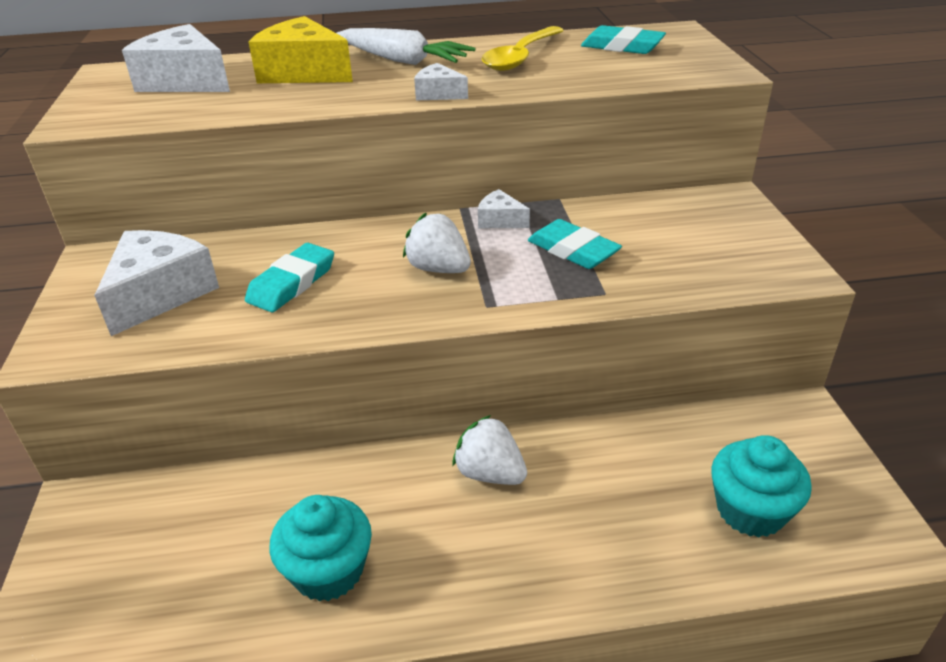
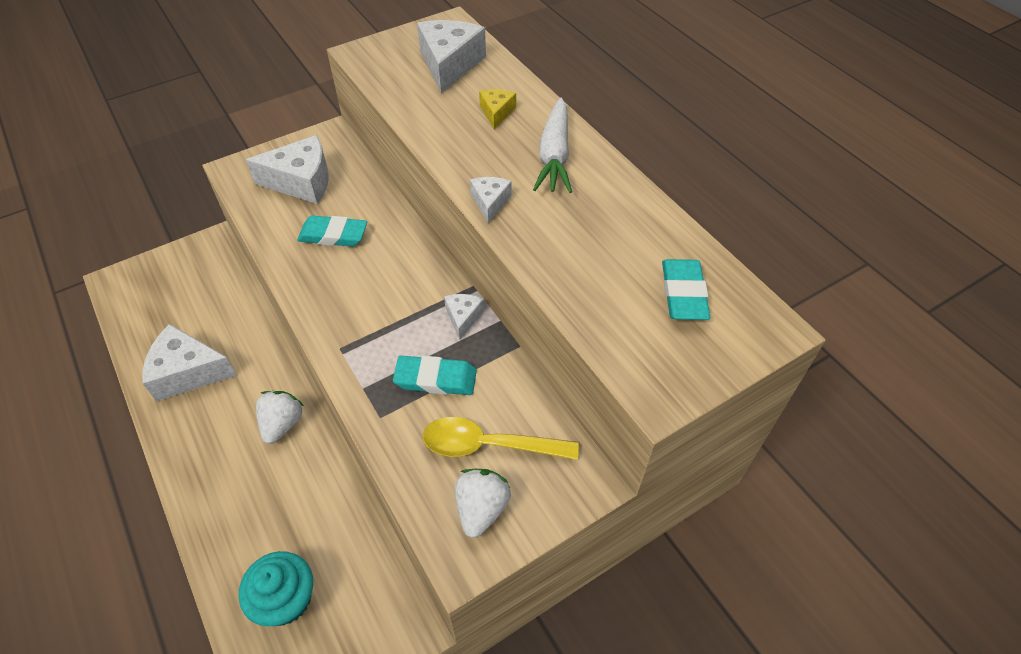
camera: 65 degrees right, 15 degrees up
yellow cheese [248,16,353,83] -> yellow cheese [479,89,516,129], size x0.51
turquoise cupcake [269,495,372,601] -> white cheese [142,324,237,402]
white strawberry [403,213,471,273] -> white strawberry moved to [455,469,511,538]
yellow spoon [481,26,564,71] -> yellow spoon moved to [423,417,579,460]
turquoise eraser [528,219,622,269] -> turquoise eraser turned 75 degrees clockwise [393,356,477,395]

